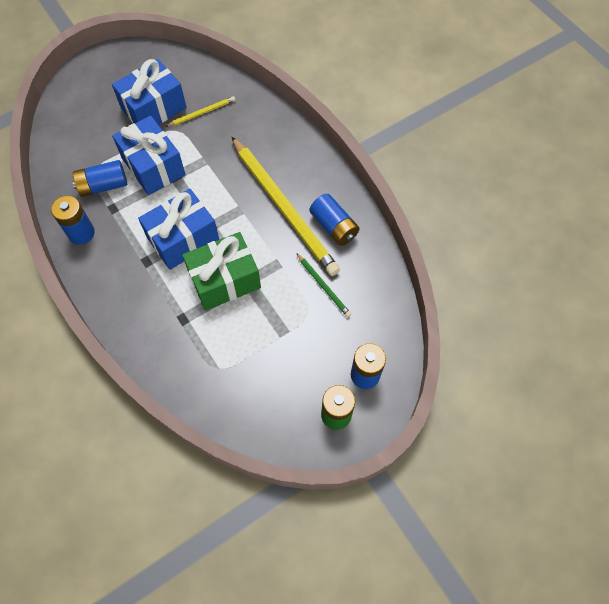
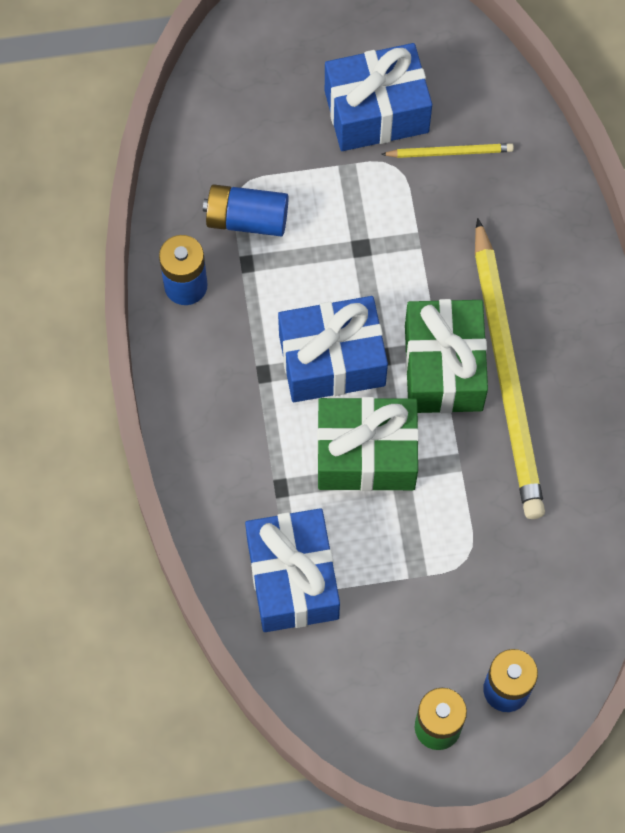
camera: 25 degrees right, 5 degrees up
blue gift [112,116,186,195] -> blue gift moved to [245,508,340,632]
green pencil [296,253,351,317] -> none
blue battery [309,194,360,246] -> none
none -> green gift [405,299,488,413]

